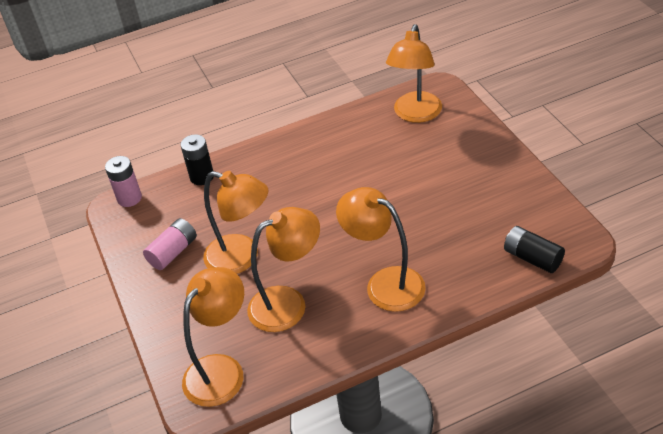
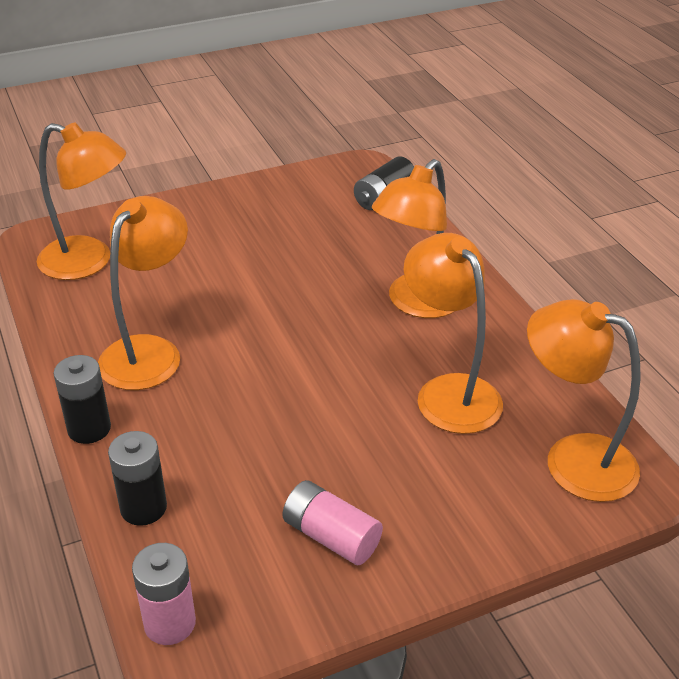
camera: 95 degrees left, 5 degrees down
orange lamp [203,171,268,274] -> orange lamp moved to [98,196,188,390]
none -> black battery [53,355,111,444]

